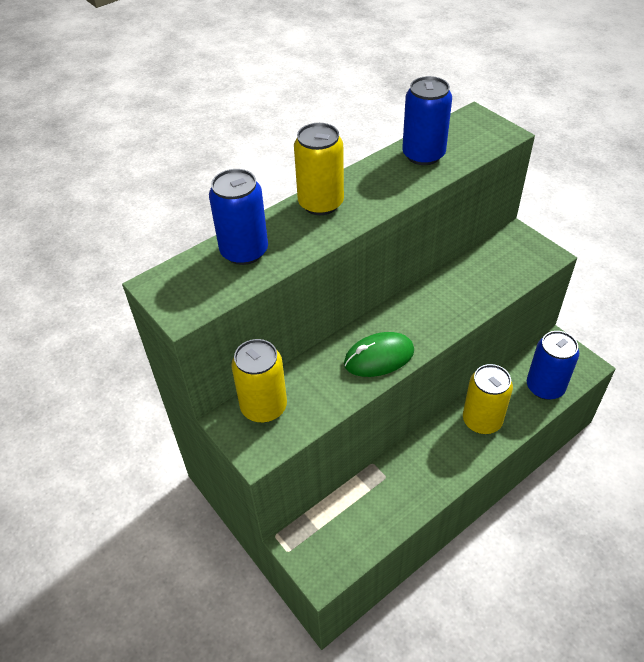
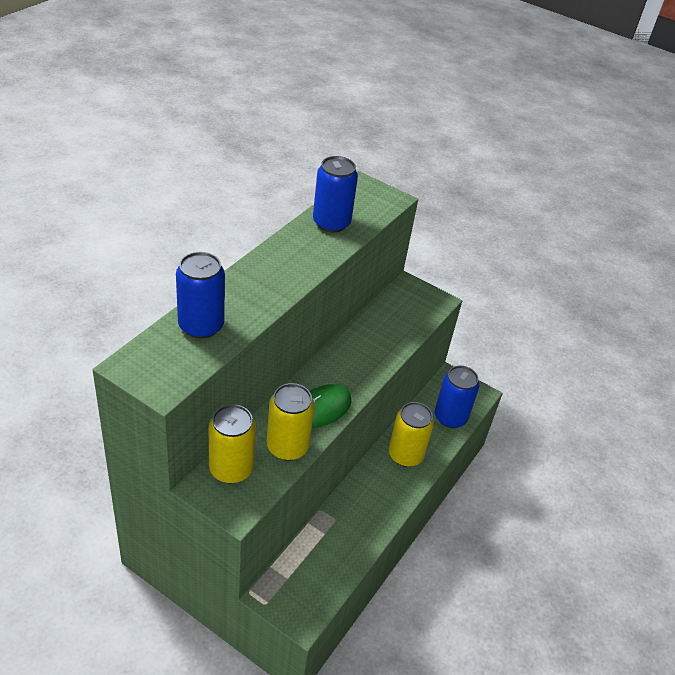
camera: 25 degrees left, 5 degrees down
yellow can [294,123,344,215] -> yellow can moved to [267,383,315,461]

